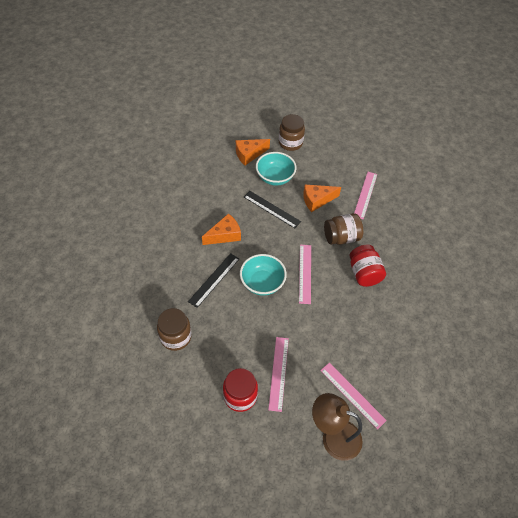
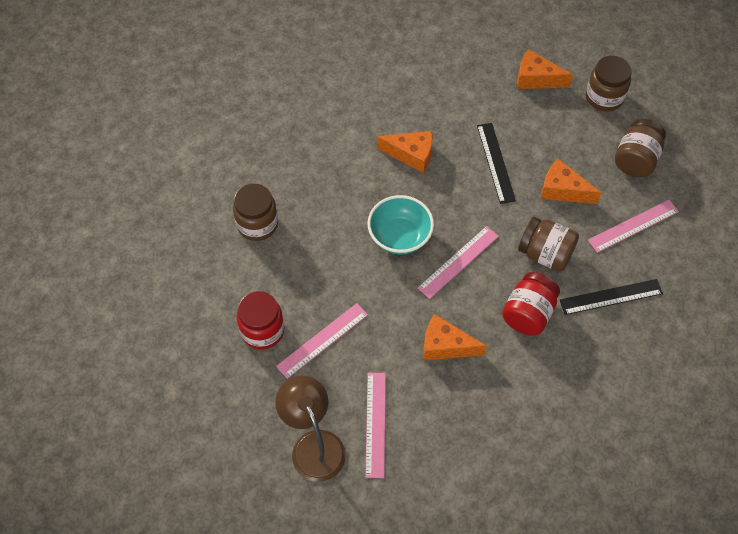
camera: 45 degrees right, 5 degrees up
black ruler [188,253,239,308] -> black ruler moved to [560,279,663,315]
turquoise bowl [256,152,296,186] -> none
none -> orange cheese [423,314,487,360]
none -> brown jar [615,119,666,177]

